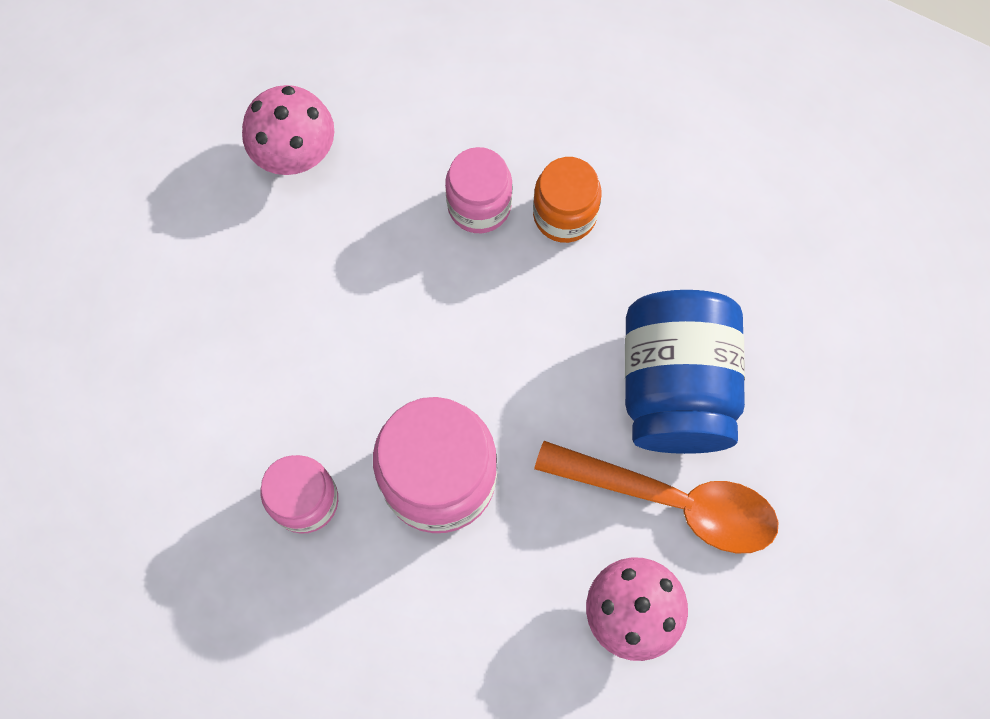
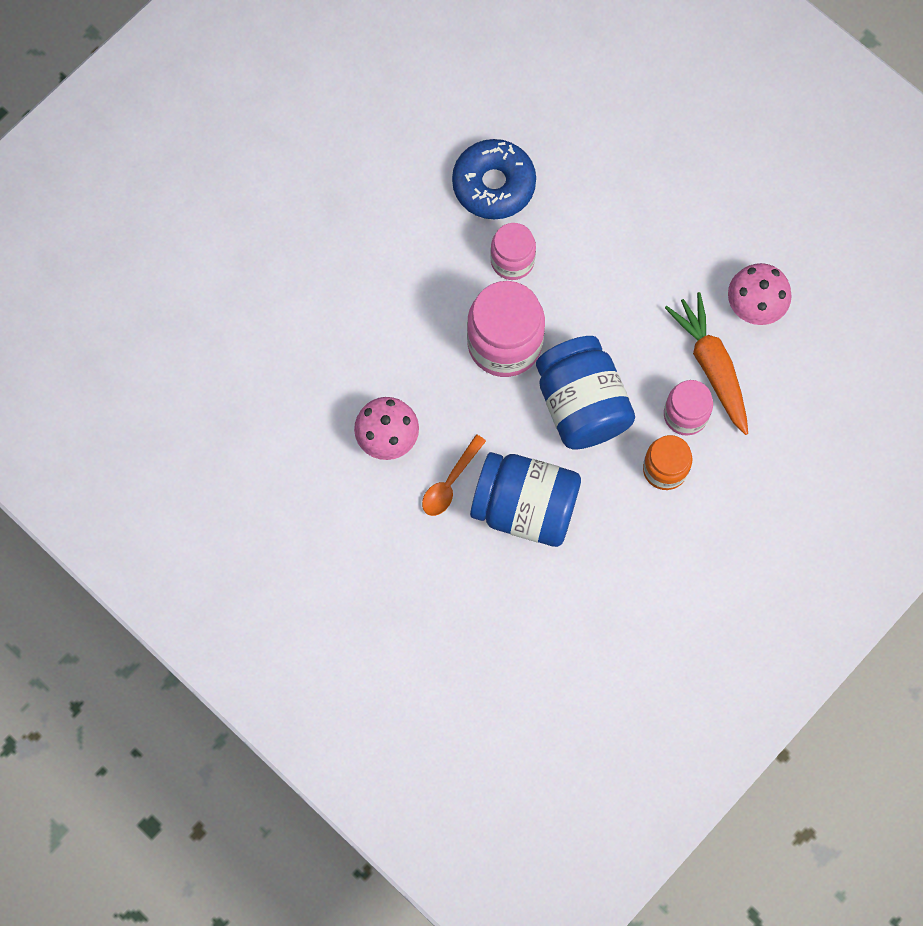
camera: 105 degrees right, 0 degrees up
orange spoon [534,441,778,553] -> orange spoon [422,434,486,516], size x0.59
none -> blue donut [452,139,536,220]
none -> blue jar [536,336,635,450]
none -> orange carrot [665,292,748,435]

